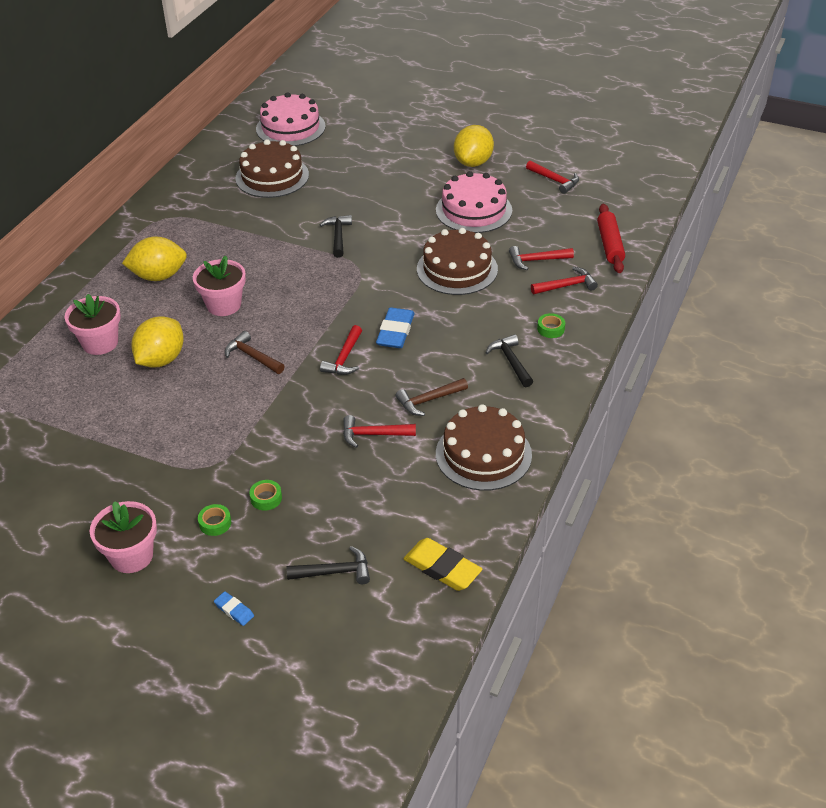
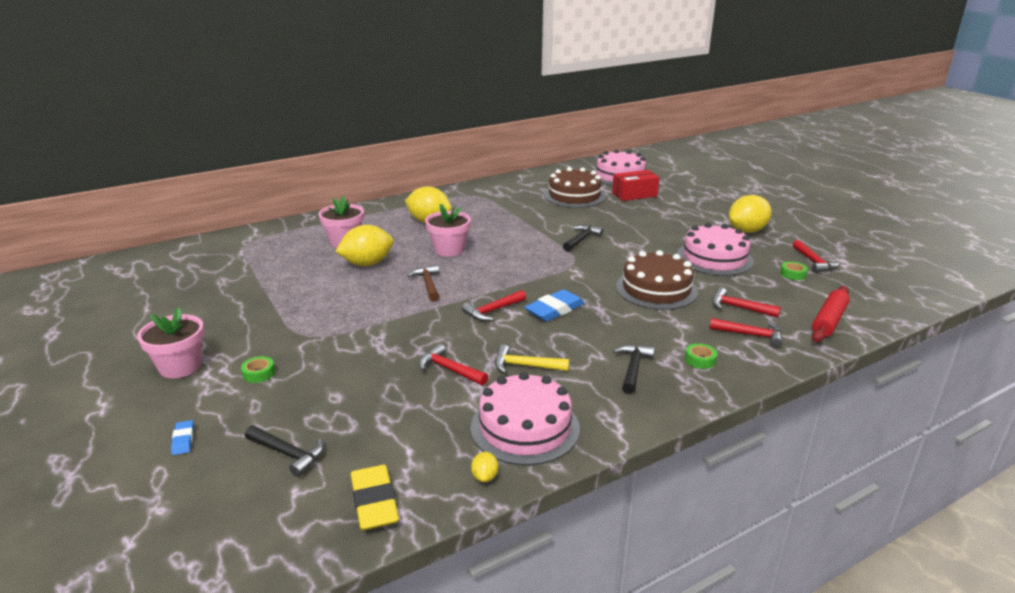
camera: 35 degrees right, 15 degrees down
green tape [249,480,282,511] -> green tape moved to [780,261,808,280]
brown hammer [396,378,468,416] -> yellow hammer [495,344,569,373]
brown cake [436,404,532,491] -> pink cake [471,372,580,465]
none -> yellow lemon [471,452,498,482]
none -> red box [612,170,660,201]

